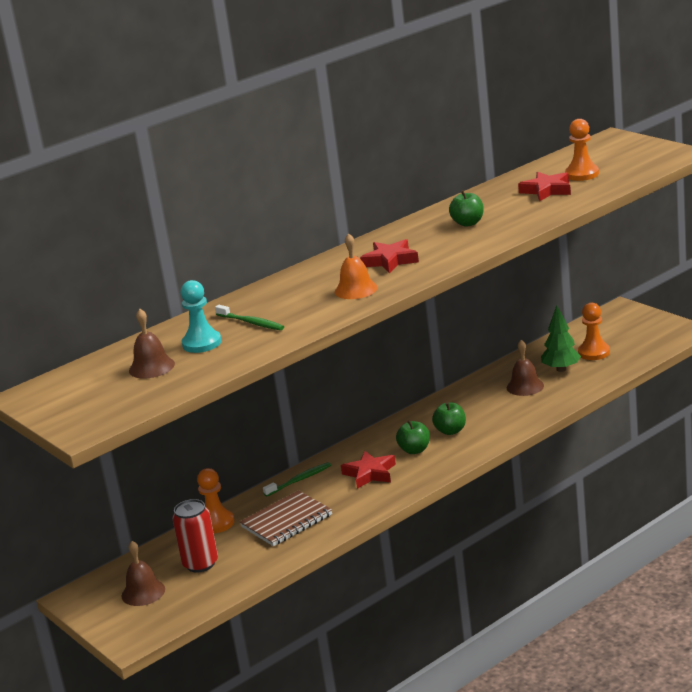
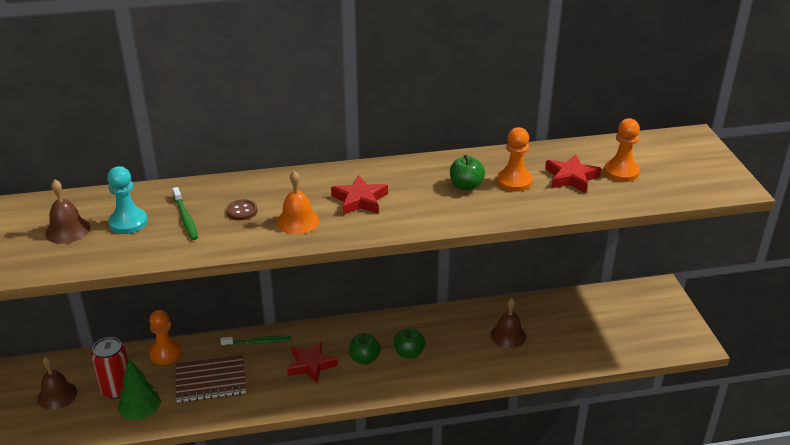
camera: 25 degrees right, 10 degrees up
green tree [541,305,581,372] -> green tree moved to [118,359,162,420]
orange pawn [578,302,610,360] -> orange pawn moved to [497,127,533,192]
none -> brown button [226,199,258,220]

